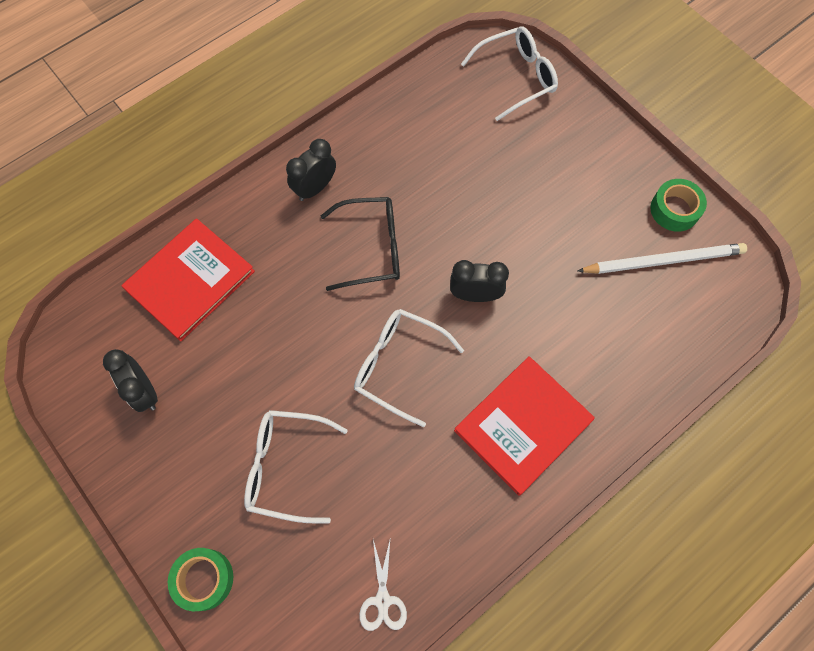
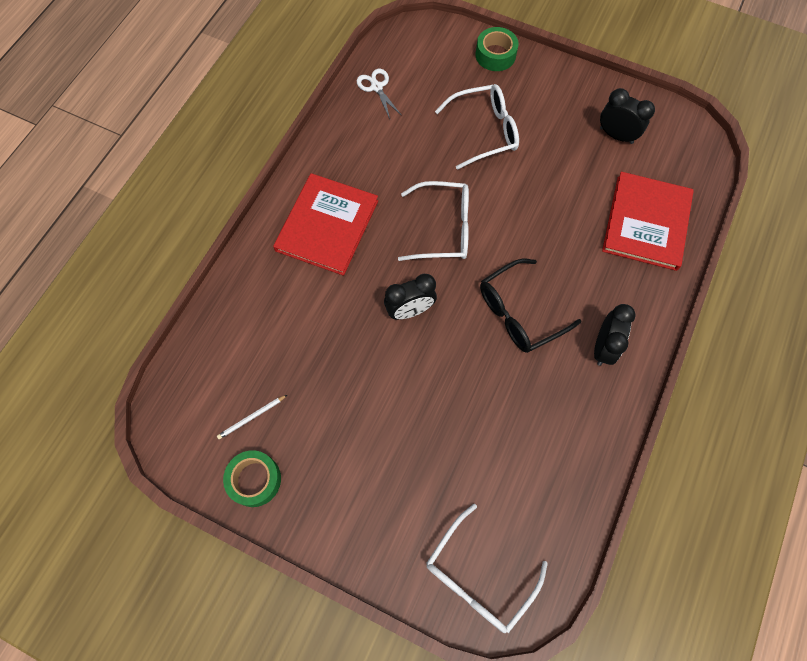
camera: 155 degrees right, 0 degrees up
white pencil [577,243,747,274] -> white pencil [217,395,287,439], size x0.45

